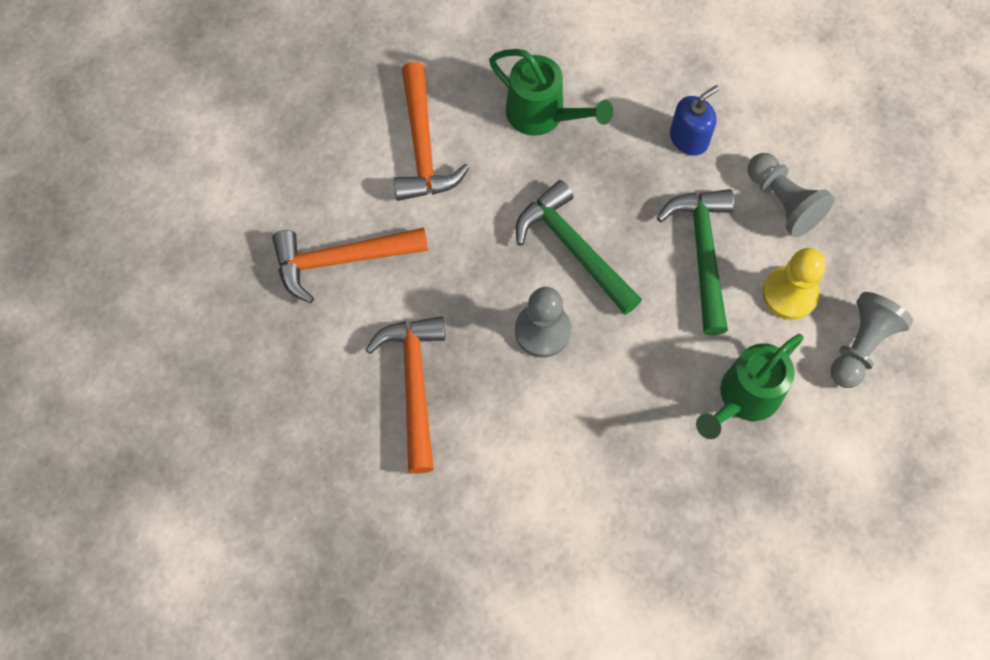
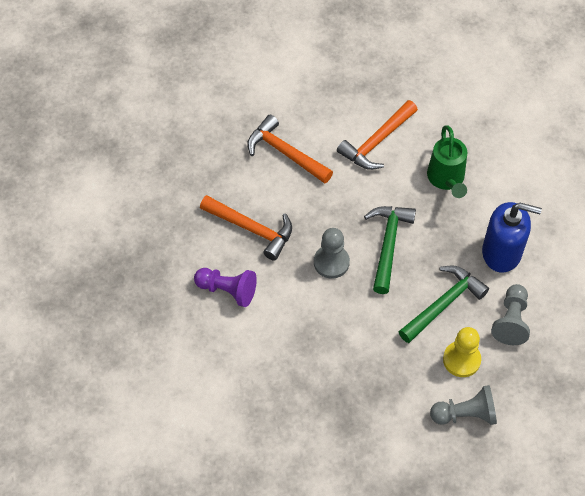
camera: 50 degrees right, 10 degrees down
orange hammer [365,316,445,474] -> orange hammer turned 75 degrees clockwise [200,195,292,261]
blue soap dispenser [670,85,719,156] -> blue soap dispenser [482,202,542,273], size x1.68
green watering can [696,334,804,439] -> none
none -> purple pawn [194,268,257,307]

